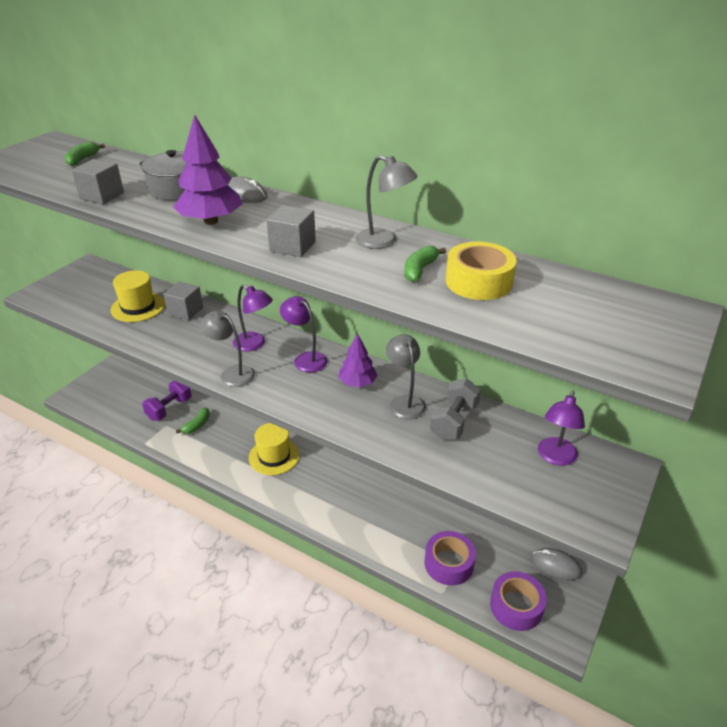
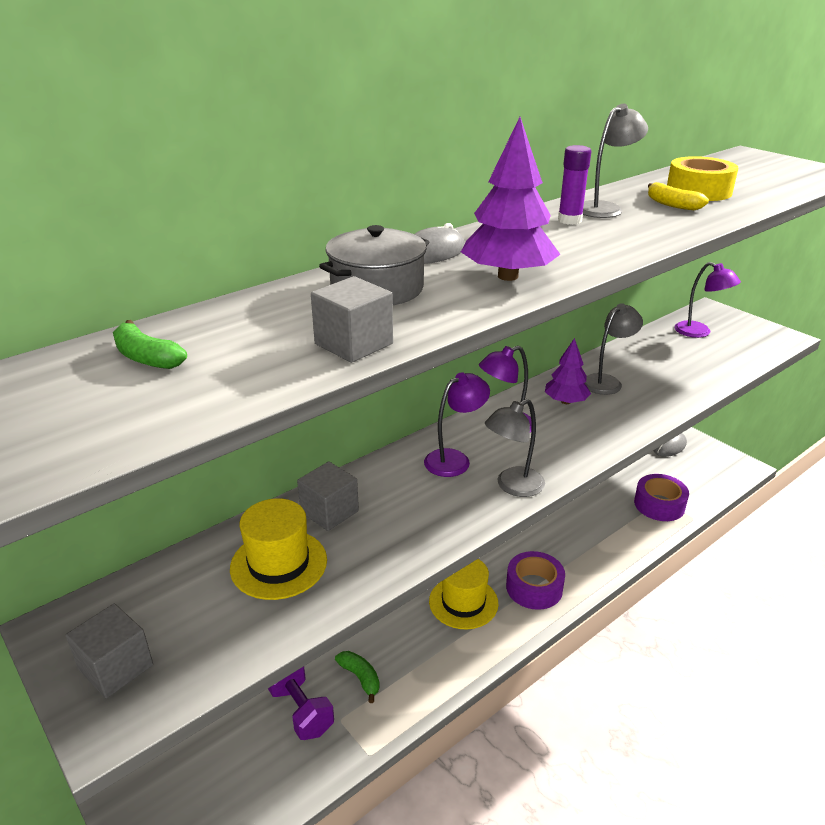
camera: 70 degrees left, 5 degrees down
grey cube [266,205,316,257] -> grey cube moved to [66,604,153,698]
grey lamp [386,334,426,419] -> grey lamp turned 135 degrees clockwise [585,303,643,395]
green banana [404,245,446,282] -> yellow banana [648,182,709,210]
grey dumbbell [430,379,481,440] -> none
purple tape [490,571,547,631] -> purple tape moved to [506,551,565,610]
none -> purple glue stick [558,145,591,225]

